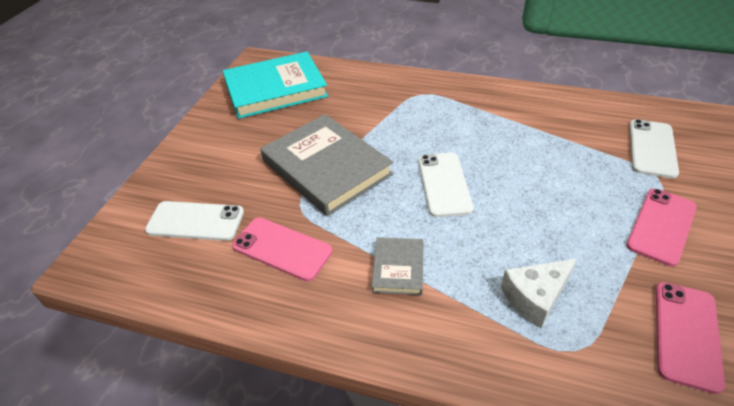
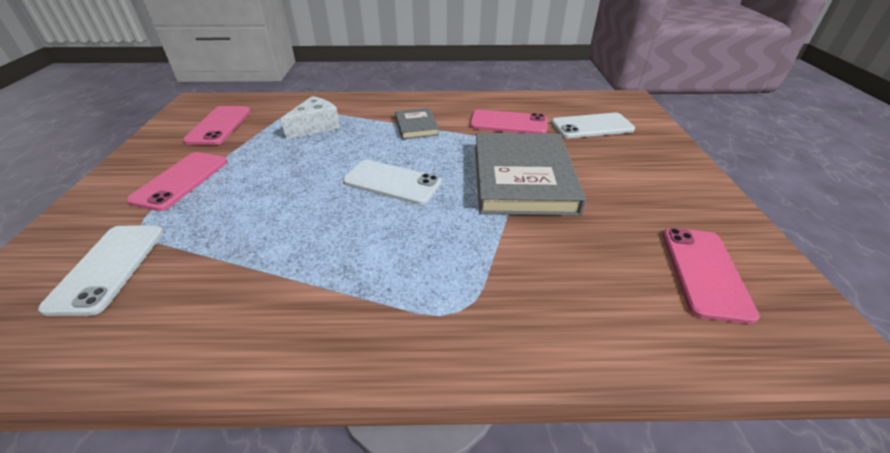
camera: 160 degrees right, 5 degrees down
turquoise book [223,52,328,119] -> pink phone [662,228,760,324]
grey book [260,114,393,216] -> grey book turned 60 degrees clockwise [475,133,586,216]
white phone [418,153,474,217] -> white phone turned 45 degrees counterclockwise [343,160,441,205]

